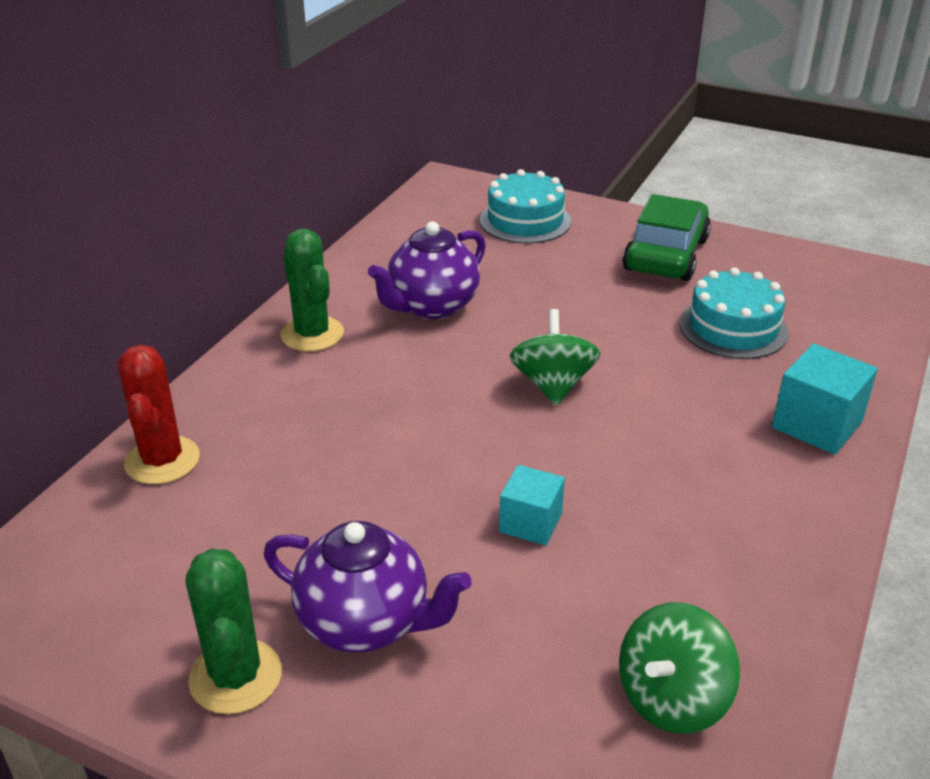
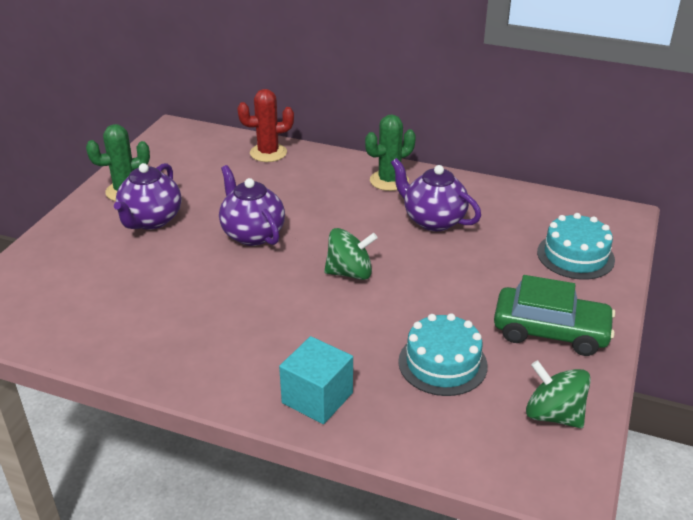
camera: 85 degrees right, 0 degrees up
turquoise cube [499,465,565,545] -> none
green spinning top [619,602,740,734] -> green spinning top moved to [526,360,591,428]
none -> purple teapot [219,165,285,246]

